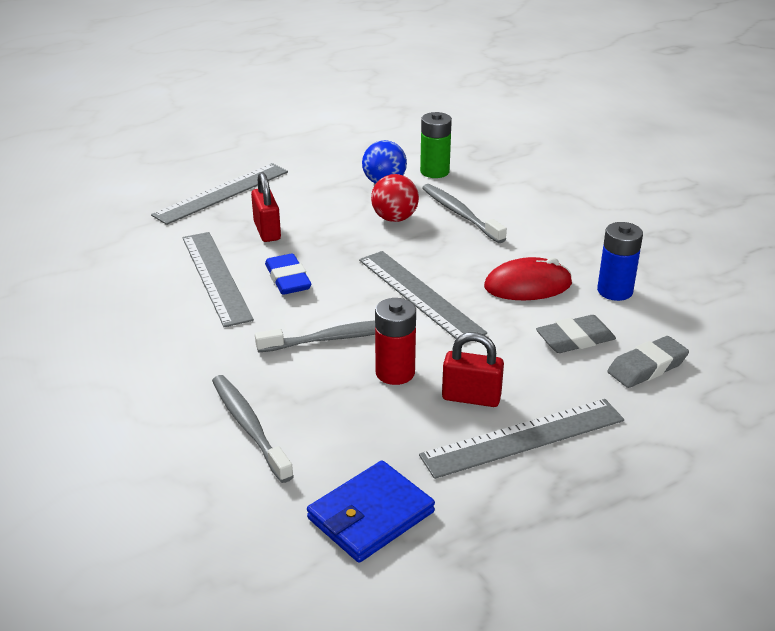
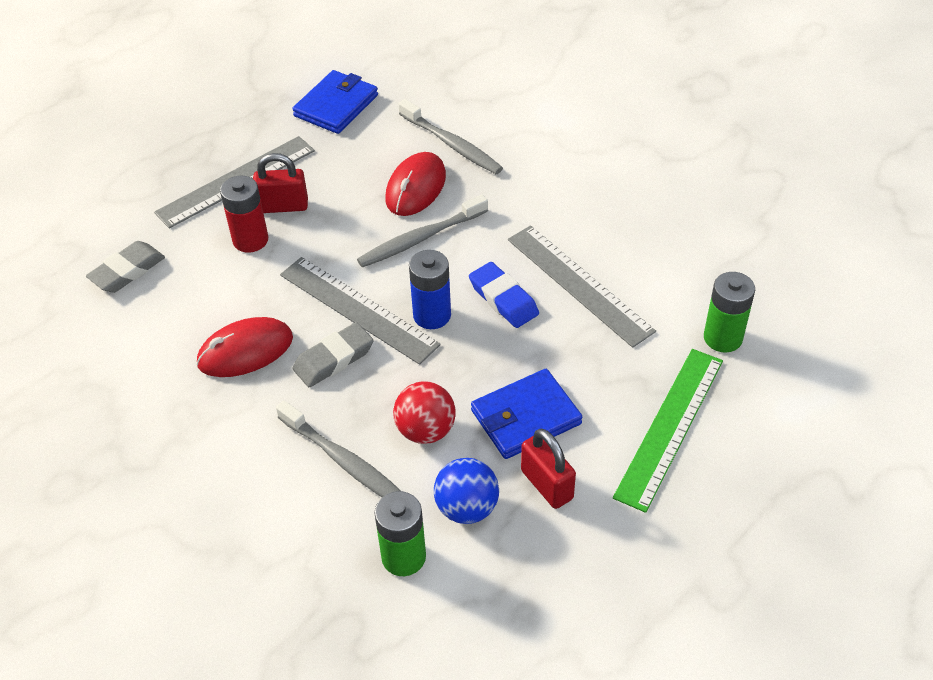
camera: 165 degrees right, 15 degrees up
grey ruler [151,163,288,225] -> green ruler [613,349,723,513]
red padlock [251,172,281,242] -> red padlock moved to [521,429,576,509]
red battery [375,298,416,385] -> red battery moved to [220,176,268,253]
grey eraser [536,315,616,353] -> grey eraser moved to [293,322,374,387]
blue battery [597,222,643,301] -> blue battery moved to [409,250,451,329]
none -> red mouse [385,152,446,216]
none -> blue wallet [471,369,582,459]
none -> green battery [704,272,755,353]

